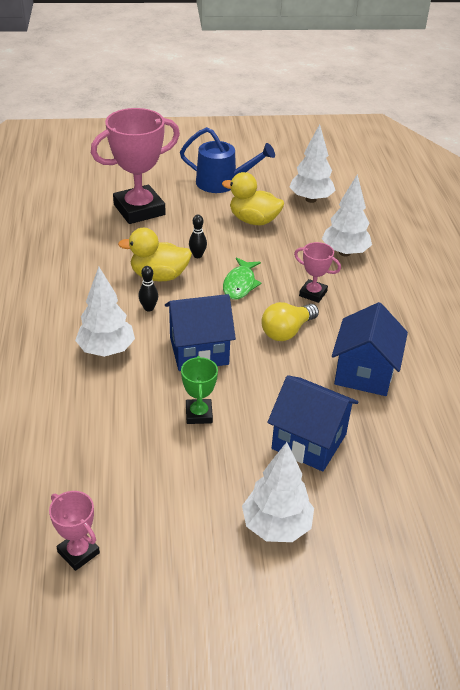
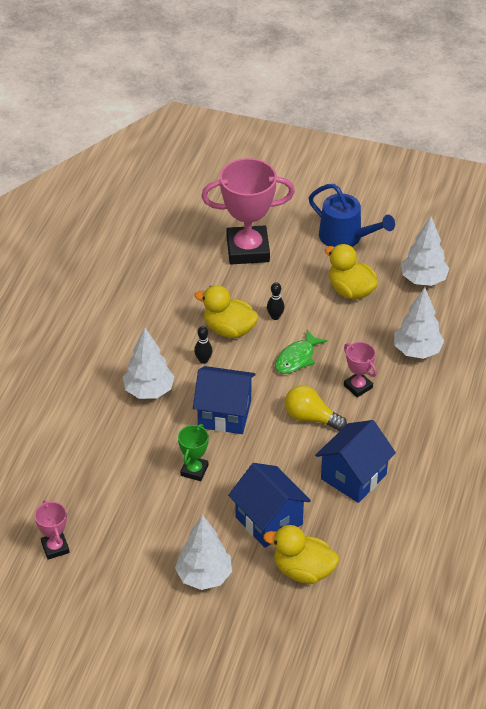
camera: 25 degrees right, 5 degrees up
yellow light bulb [261,302,319,341] -> yellow light bulb turned 45 degrees clockwise [285,385,347,431]
none -> yellow duck [263,525,339,584]

